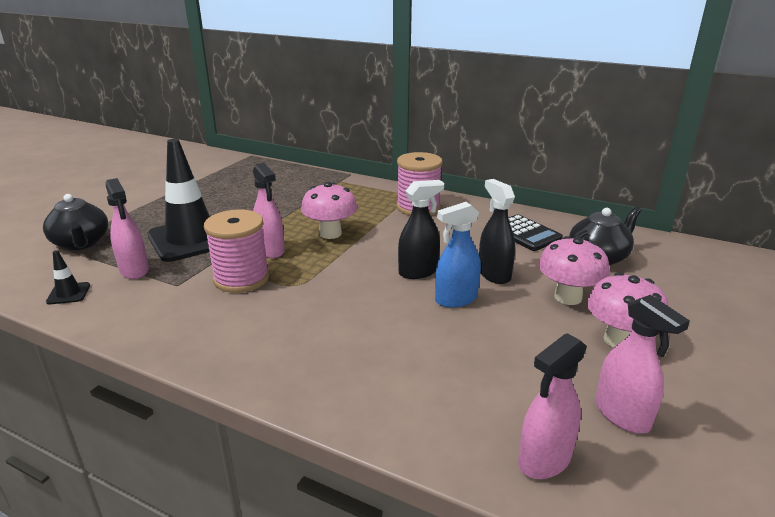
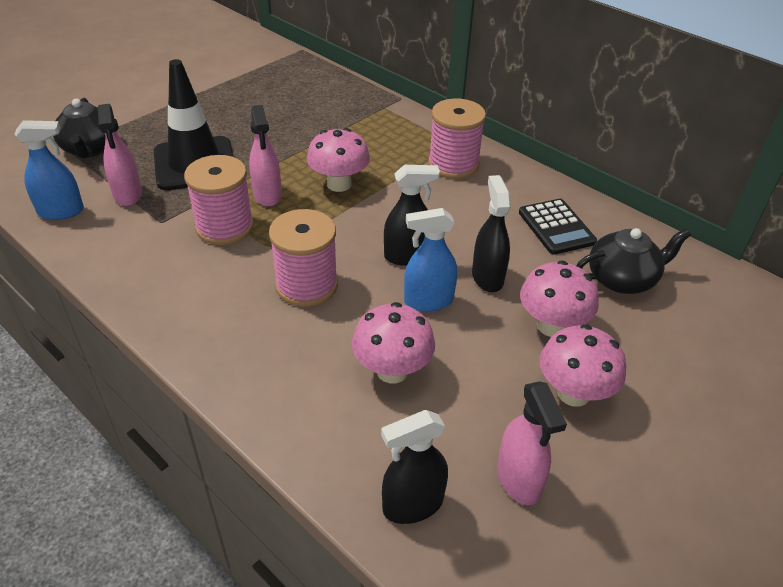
camera: 15 degrees right, 15 degrees up
black traffic cone [46,250,90,304] -> blue spray bottle [14,120,84,220]
pink spray bottle [518,333,587,479] -> black spray bottle [381,410,448,524]
none -> pink spool [269,209,338,307]
none -> pink mushroom [352,302,435,383]

